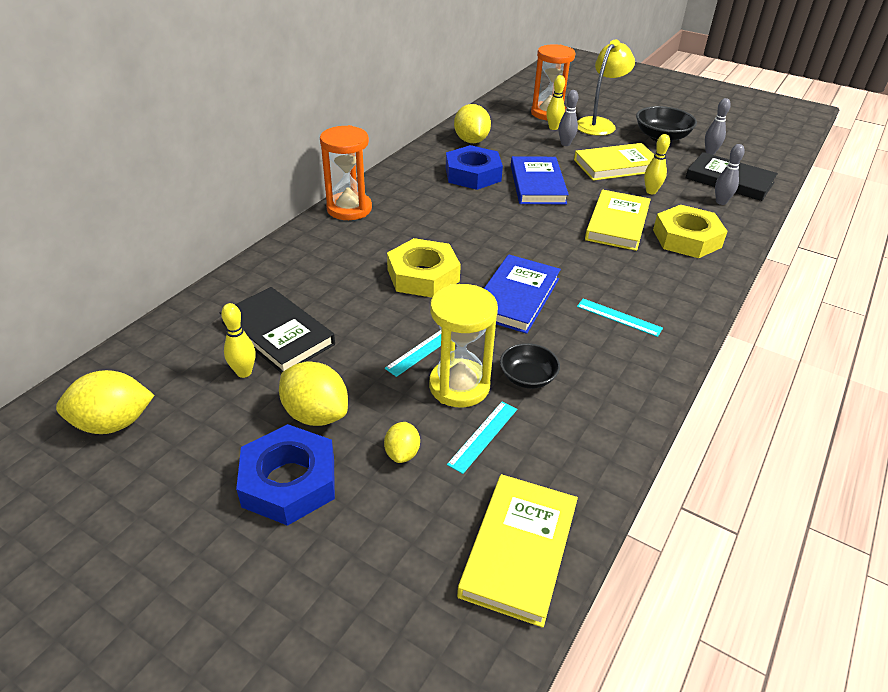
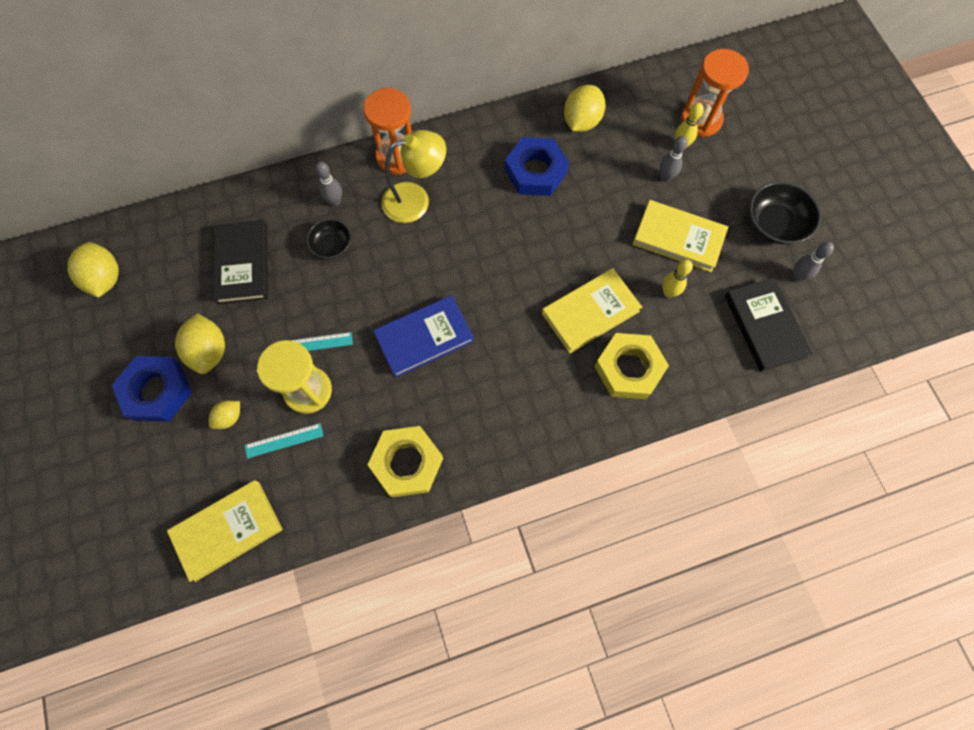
camera: 40 degrees right, 30 degrees up
yellow lemon [56,370,154,434] -> yellow lemon turned 45 degrees clockwise [67,242,119,298]
yellow bowling pin [221,303,255,378] -> none
yellow nut [387,238,461,298] -> yellow nut moved to [368,426,443,497]
black bowl [500,343,560,389] -> black bowl moved to [307,219,351,259]
blue book [511,156,569,204] -> none
yellow lamp [577,39,635,136] -> yellow lamp moved to [381,130,446,223]
turquoise ruler [577,298,663,337] -> none
grey bowling pin [715,144,745,205] -> grey bowling pin moved to [315,162,342,206]

